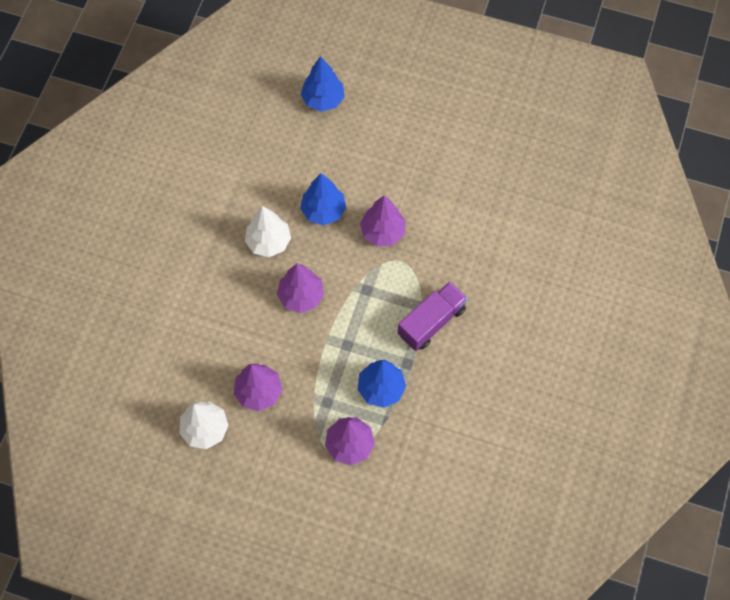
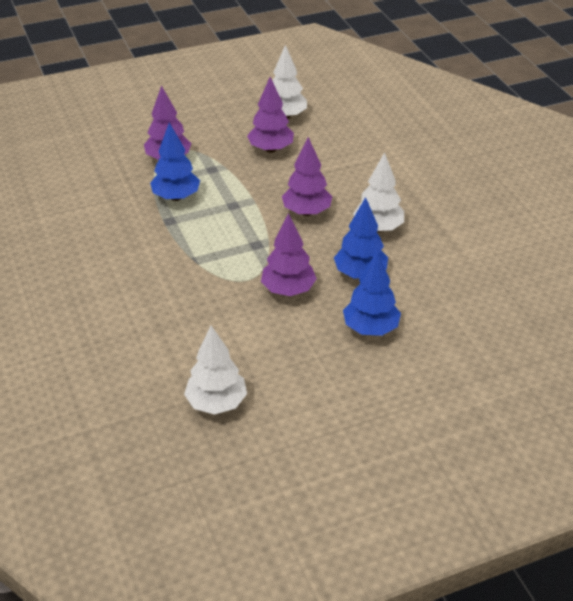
camera: 140 degrees right, 25 degrees down
blue tree [301,56,345,112] -> blue tree moved to [343,251,401,336]
purple truck [398,282,468,351] -> none
none -> white tree [184,326,247,415]

